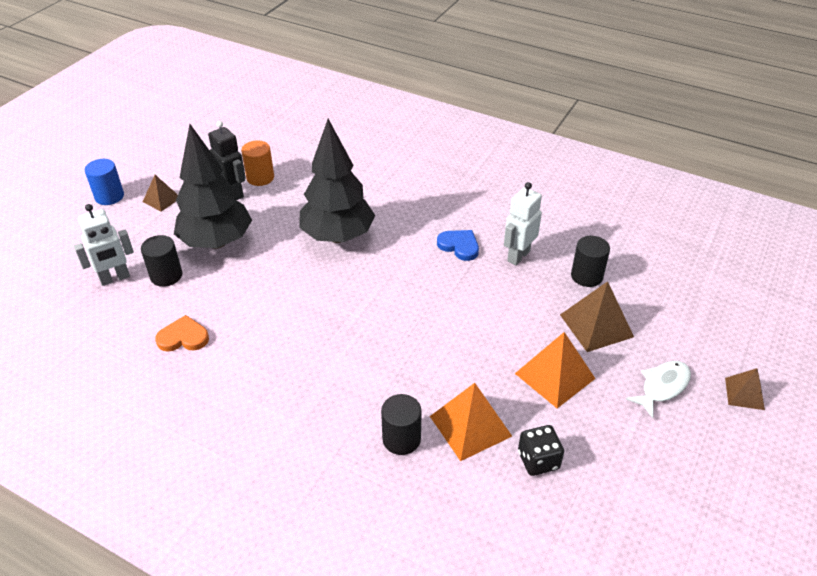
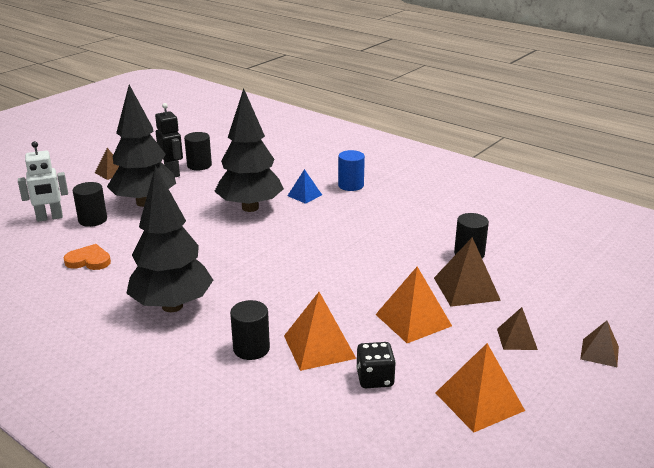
camera: 10 degrees right, 15 degrees down
blue cylinder [85,159,124,205] -> blue cylinder moved to [338,150,365,191]
orange cylinder [241,140,274,186] -> black cylinder [184,132,212,170]
blue heart [437,230,479,261] -> none
white robot [504,182,542,265] -> none
white fish [626,361,691,418] -> brown pyramid [497,307,538,350]
none -> black tree [126,165,213,312]
none -> blue pyramid [287,169,322,204]
none -> orange pyramid [436,343,525,433]

